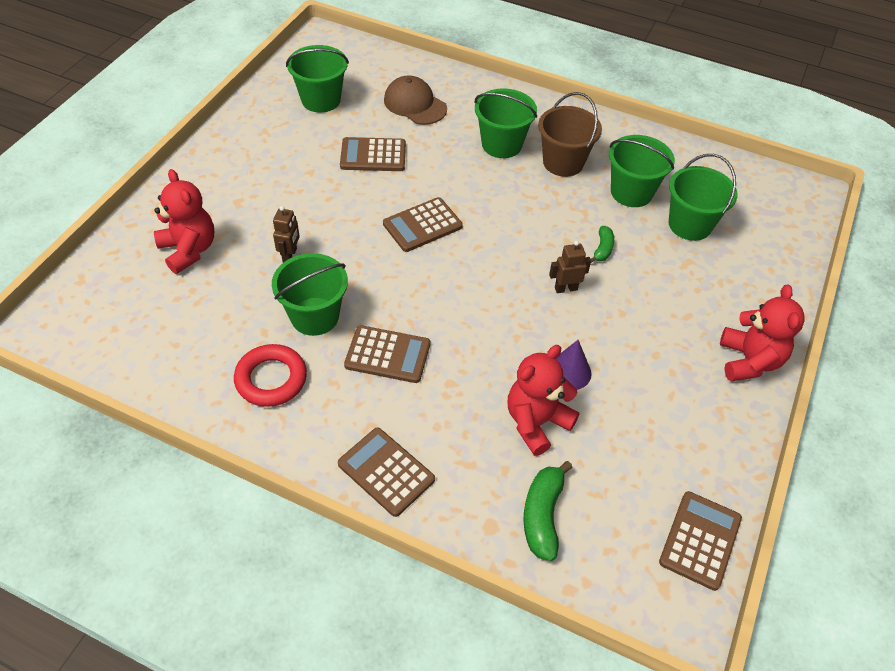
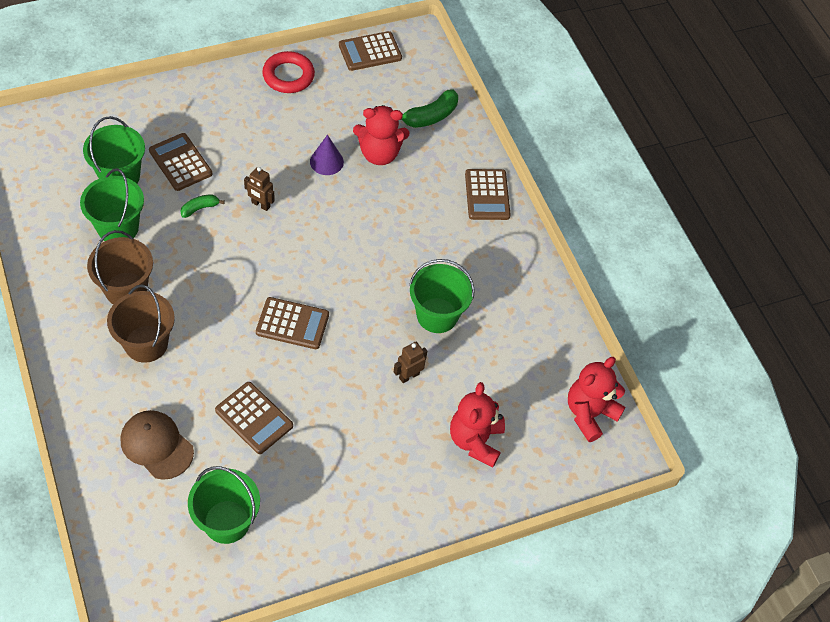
camera: 140 degrees left, 5 degrees up
red ring [234,344,307,407] -> red ring moved to [262,51,315,93]
brown calculator [344,325,430,383] -> brown calculator moved to [149,133,212,191]
brown cap [384,76,447,125] -> brown cap turned 135 degrees clockwise [121,410,194,480]
green bucket [475,88,537,158] -> brown bucket [107,285,175,363]
red teddy bear [720,284,805,382] -> red teddy bear moved to [568,357,626,442]

